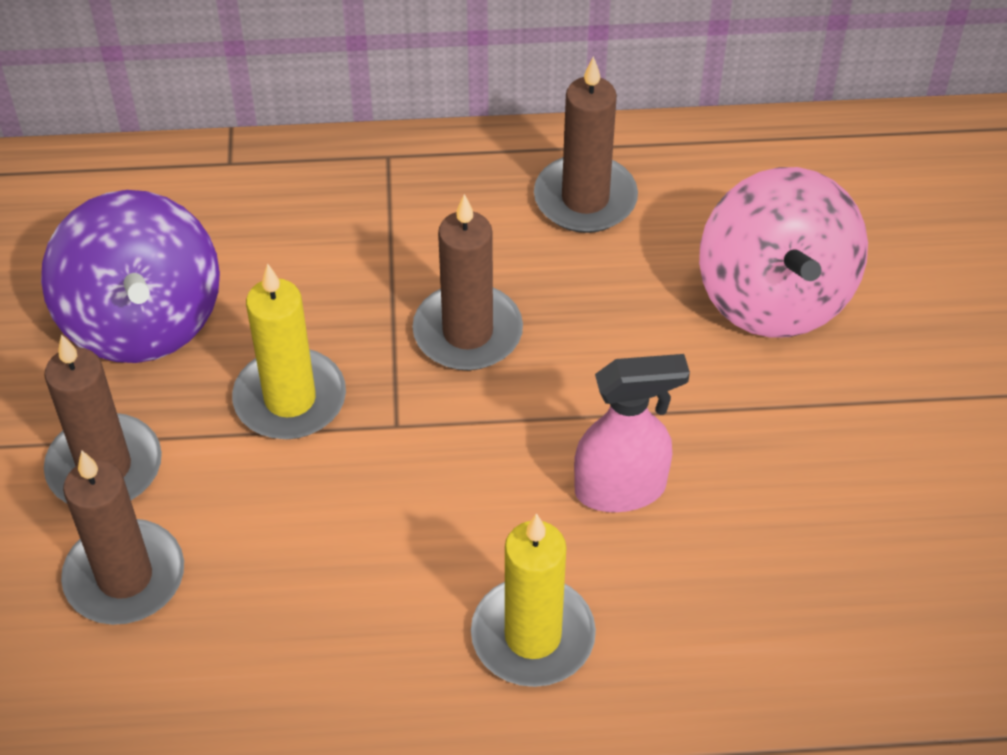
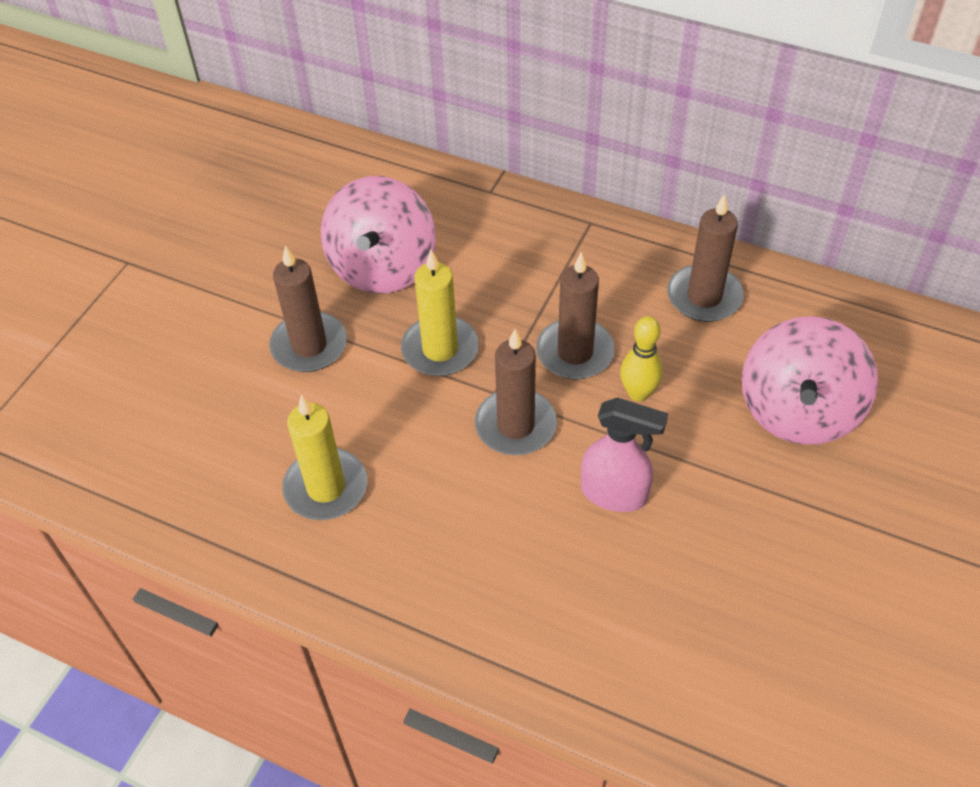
camera: 30 degrees right, 0 degrees up
purple spinning top [41,190,220,363] -> pink spinning top [320,176,436,294]
brown candle [61,451,184,625] -> brown candle moved to [475,329,557,455]
yellow candle [471,513,596,687] -> yellow candle moved to [282,394,367,520]
none -> yellow bowling pin [620,316,663,402]

